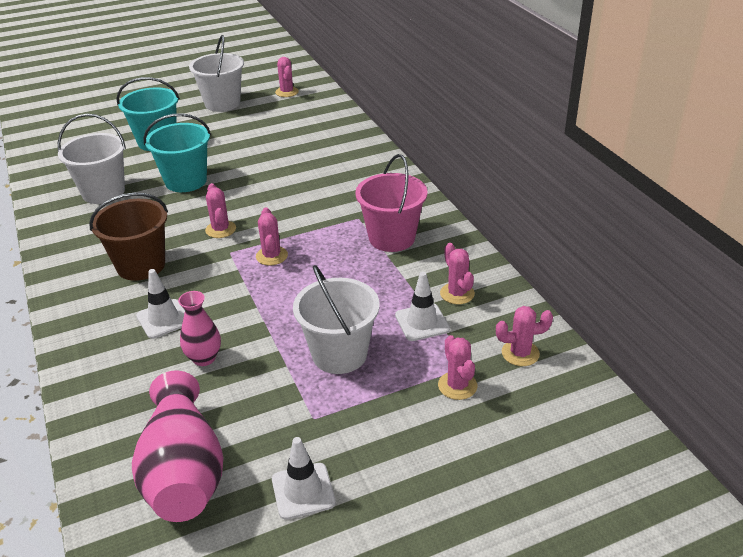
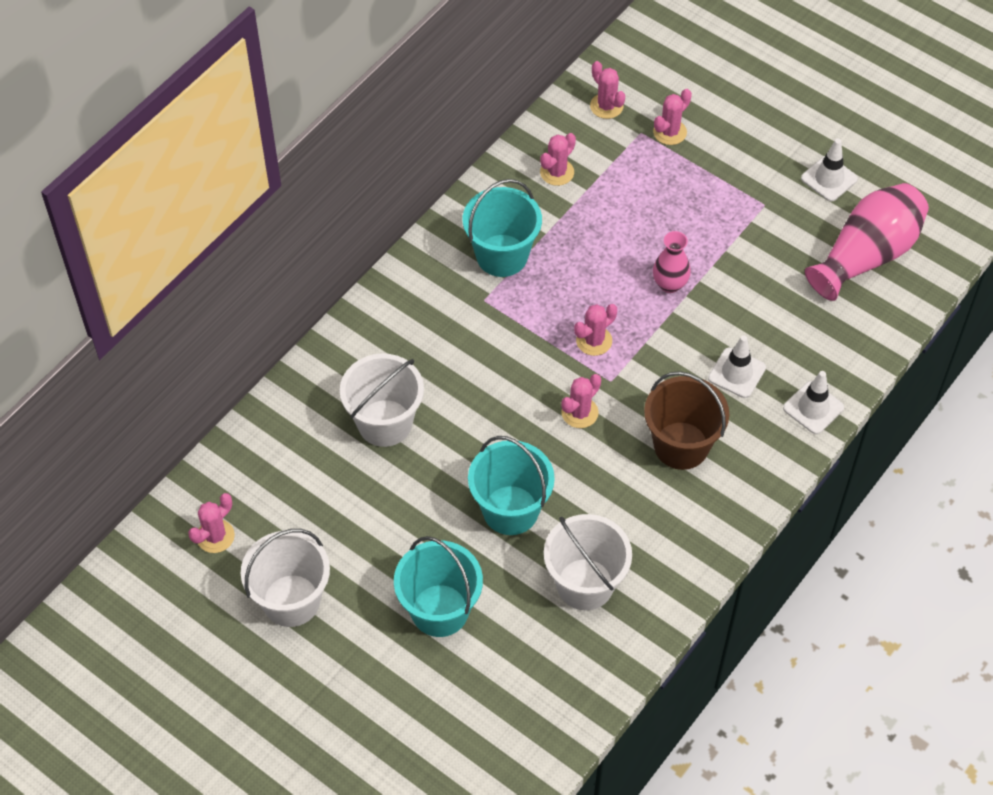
camera: 120 degrees left, 20 degrees up
pink vase [178,291,221,366] -> pink vase moved to [653,231,691,293]
white bucket [293,265,380,374] -> white bucket moved to [340,353,424,447]
pink bucket [355,154,428,252] -> turquoise bucket [463,179,542,277]
white traffic cone [395,272,450,341] -> white traffic cone moved to [783,371,844,434]

